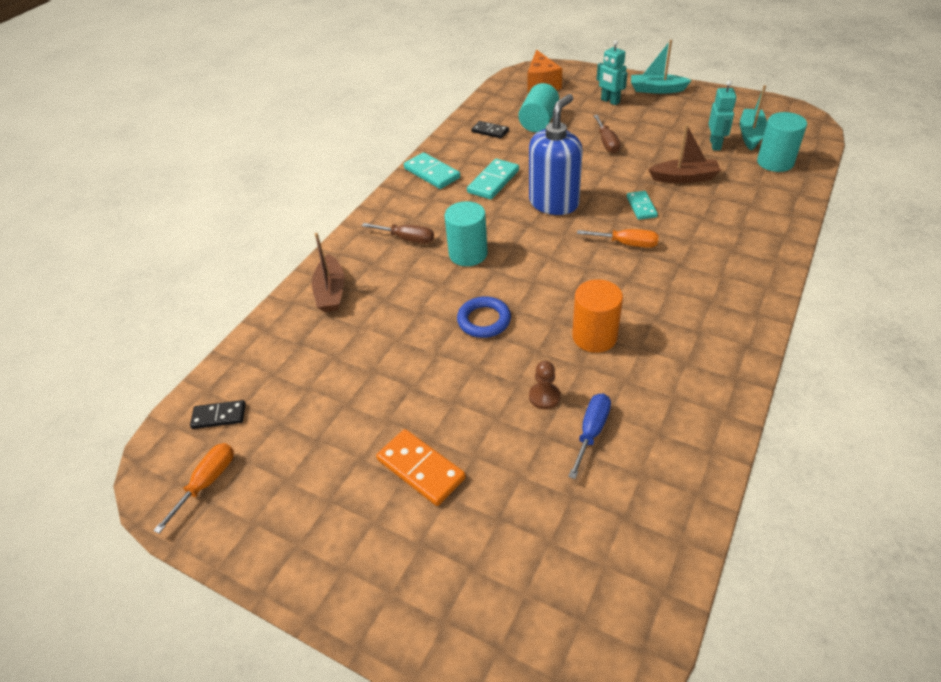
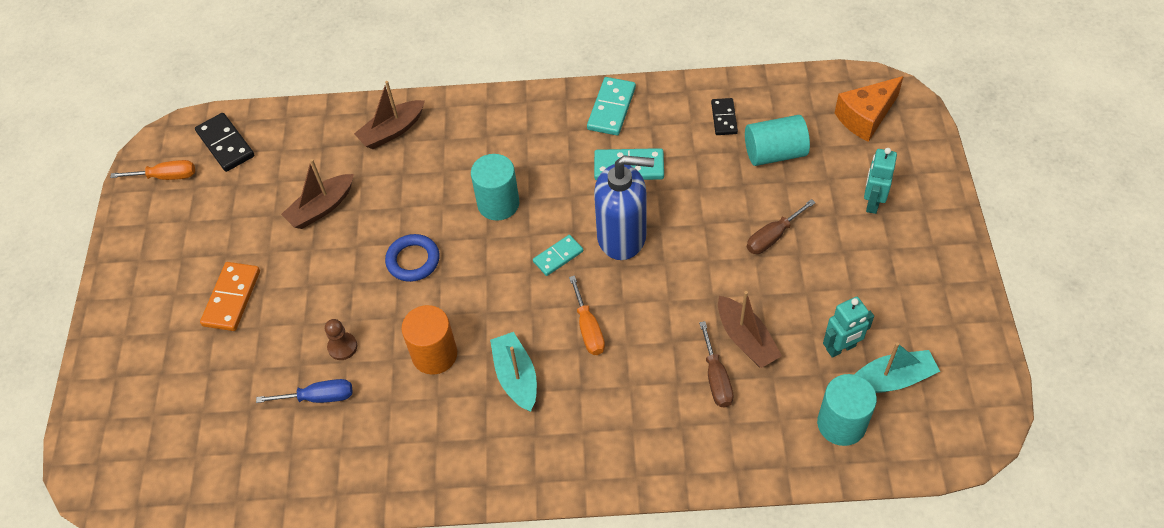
camera: 60 degrees right, 10 degrees up
black domino [190,400,246,429] -> black domino [195,113,254,172], size x1.54
brown screwdriver [362,223,434,244] -> brown screwdriver moved to [699,321,734,407]
turquoise domino [627,191,658,220] -> turquoise domino moved to [533,235,583,276]
turquoise boat [631,40,692,94] -> turquoise boat moved to [490,332,537,412]
none -> brown boat [281,159,354,229]

